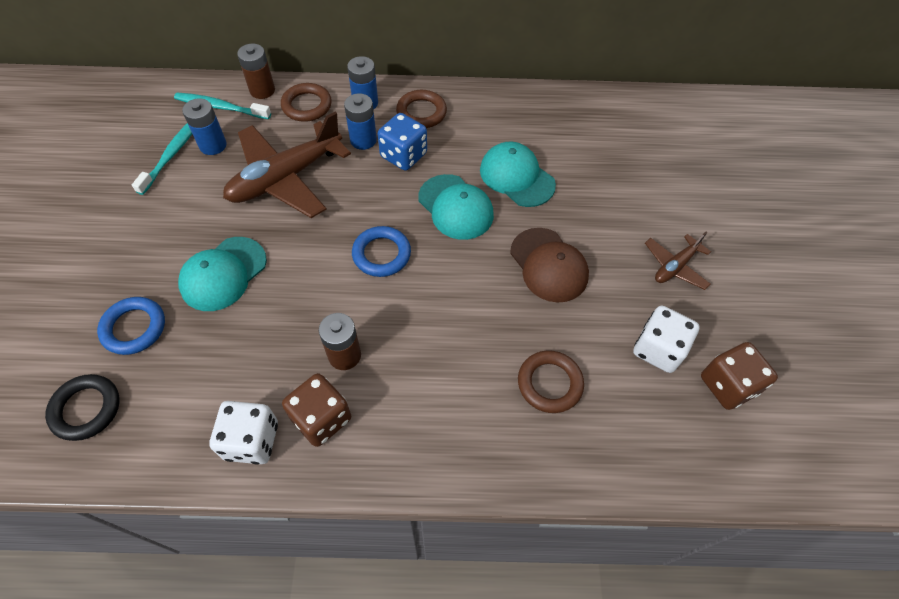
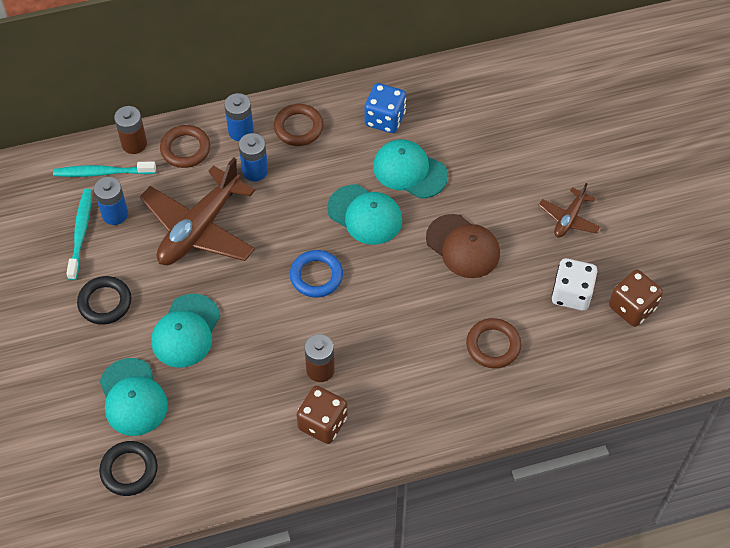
camera: 15 degrees left, 0 degrees up
blue ring [97,297,165,355] -> turquoise cap [99,358,168,436]
white dice [209,401,278,464] -> none
blue dice [378,113,427,171] -> blue dice moved to [364,83,406,133]
none -> black ring [77,276,131,325]

